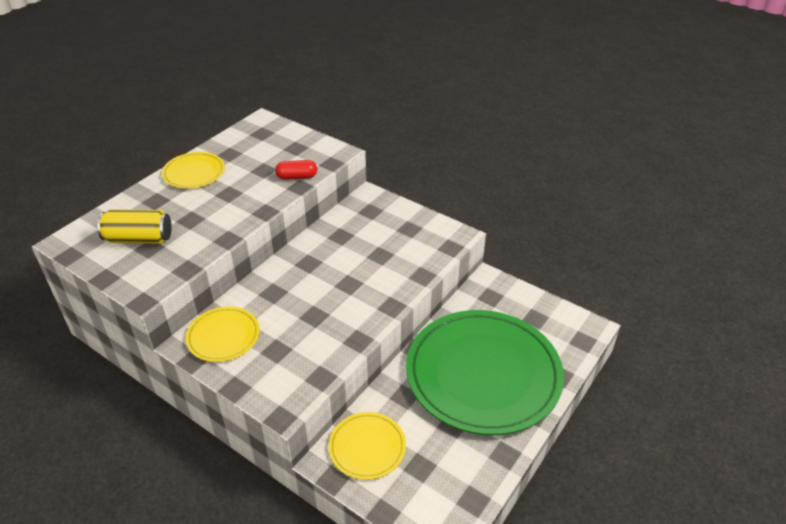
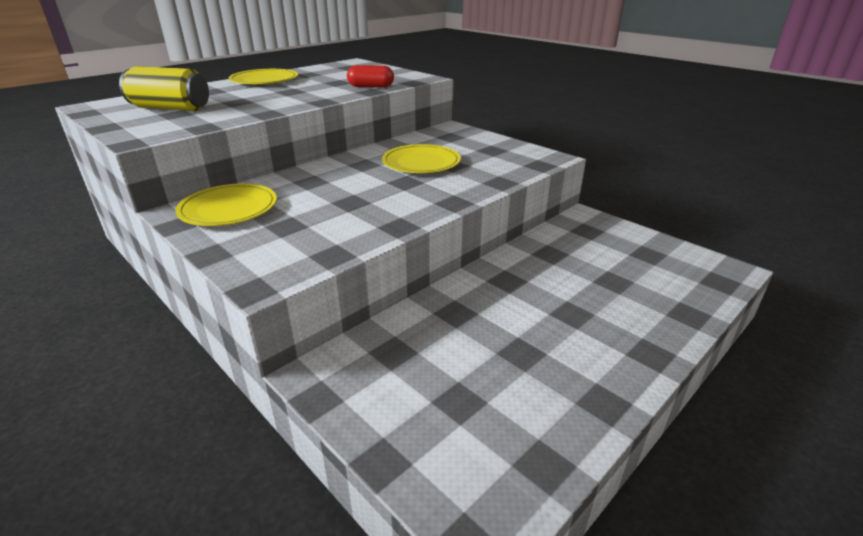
camera: 10 degrees right, 10 degrees down
yellow plate [329,412,406,480] -> yellow plate moved to [382,144,461,173]
green plate [406,310,564,435] -> none

